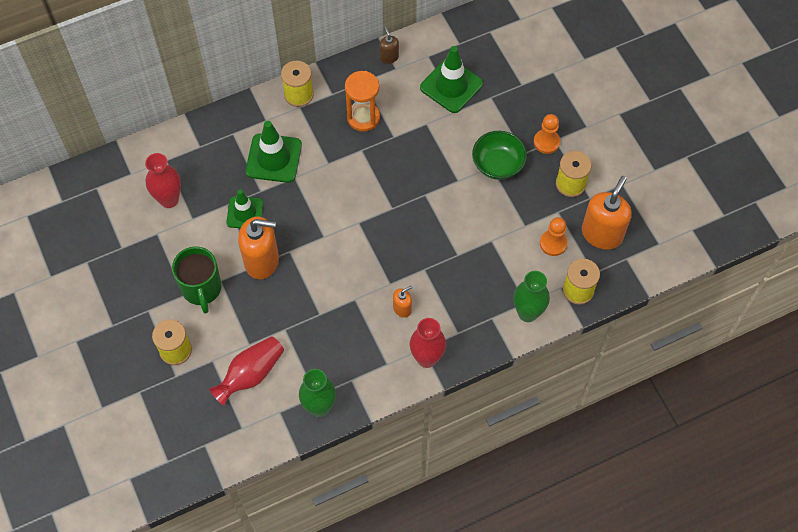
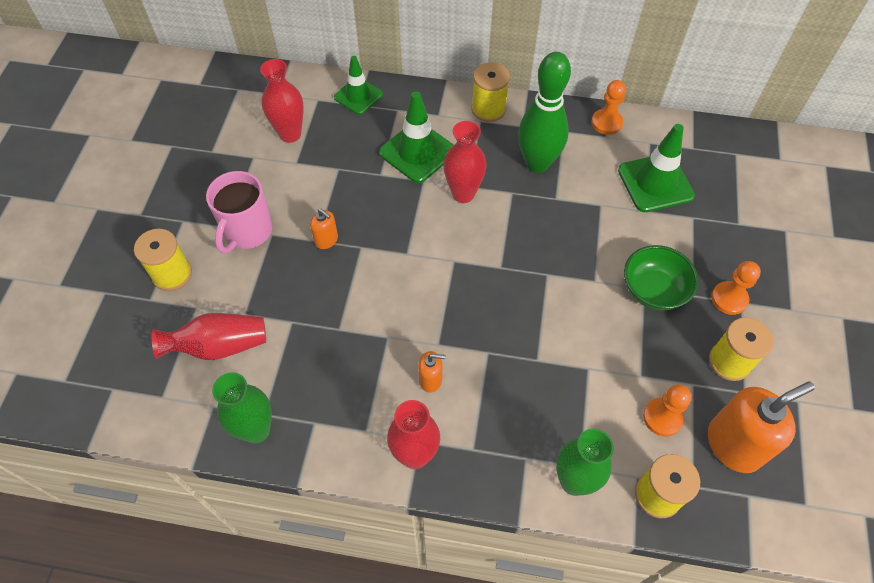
camera: 35 degrees right, 5 degrees down
green mug [172,246,221,314] -> pink mug [206,171,273,253]
green traffic cone [226,190,263,228] -> green traffic cone moved to [334,56,383,115]
orange soap dispenser [238,216,279,279] -> orange soap dispenser [310,209,338,249], size x0.49
orange hourglass [345,71,380,132] -> green bowling pin [518,52,571,173]
brown soap dispenser [379,27,399,64] -> orange pawn [592,80,626,135]
none -> red vase [444,121,487,203]

